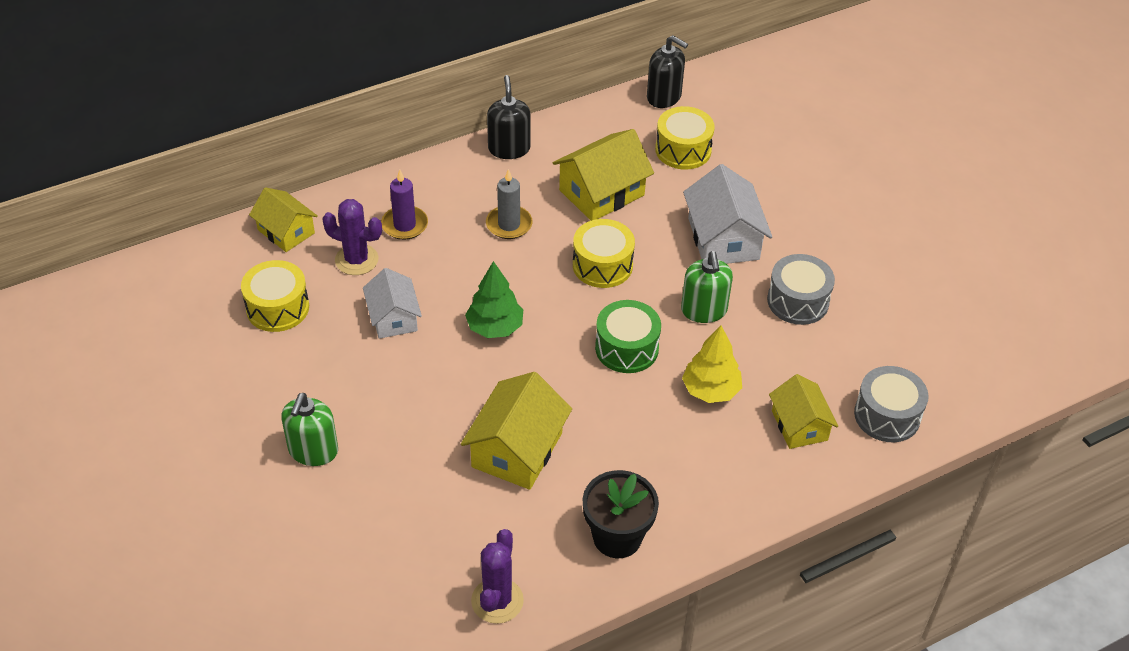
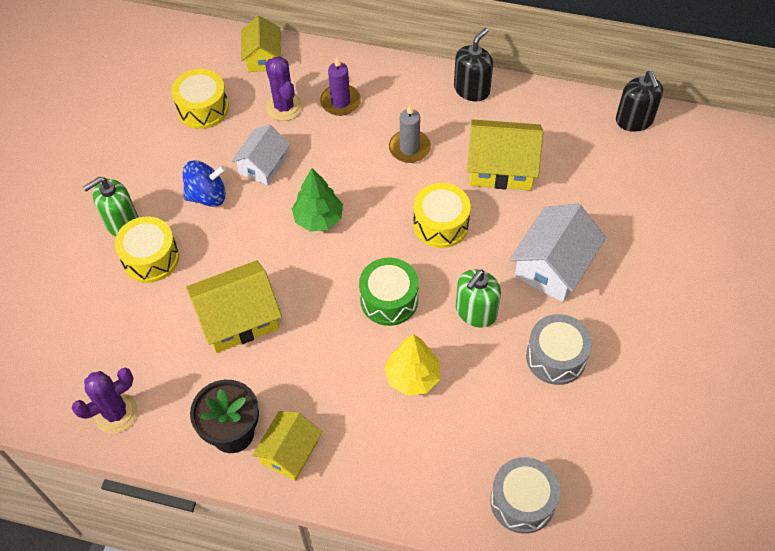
camera: 45 degrees right, 10 degrees up
yellow drum [655,106,715,169] -> yellow drum moved to [115,216,179,283]
yellow house [769,374,838,449] -> yellow house moved to [252,411,322,481]
none -> blue spinning top [183,160,226,207]

